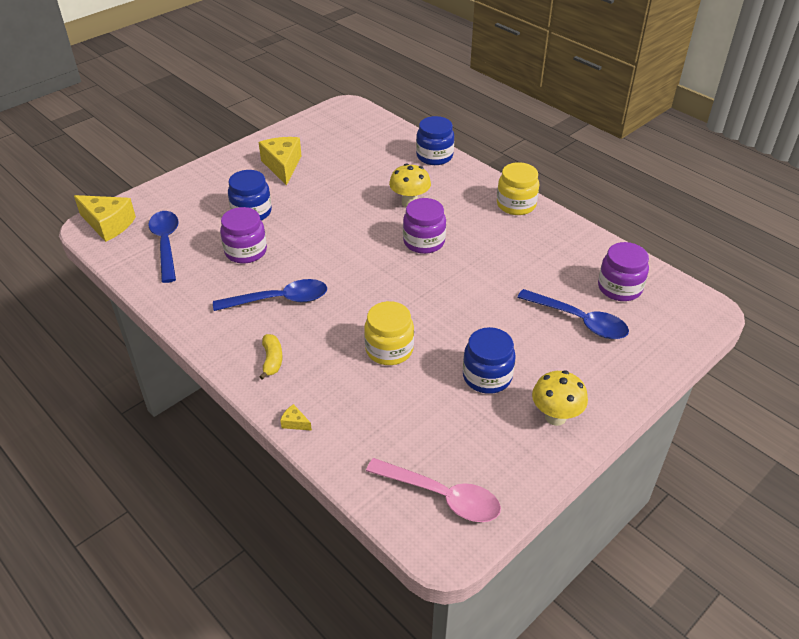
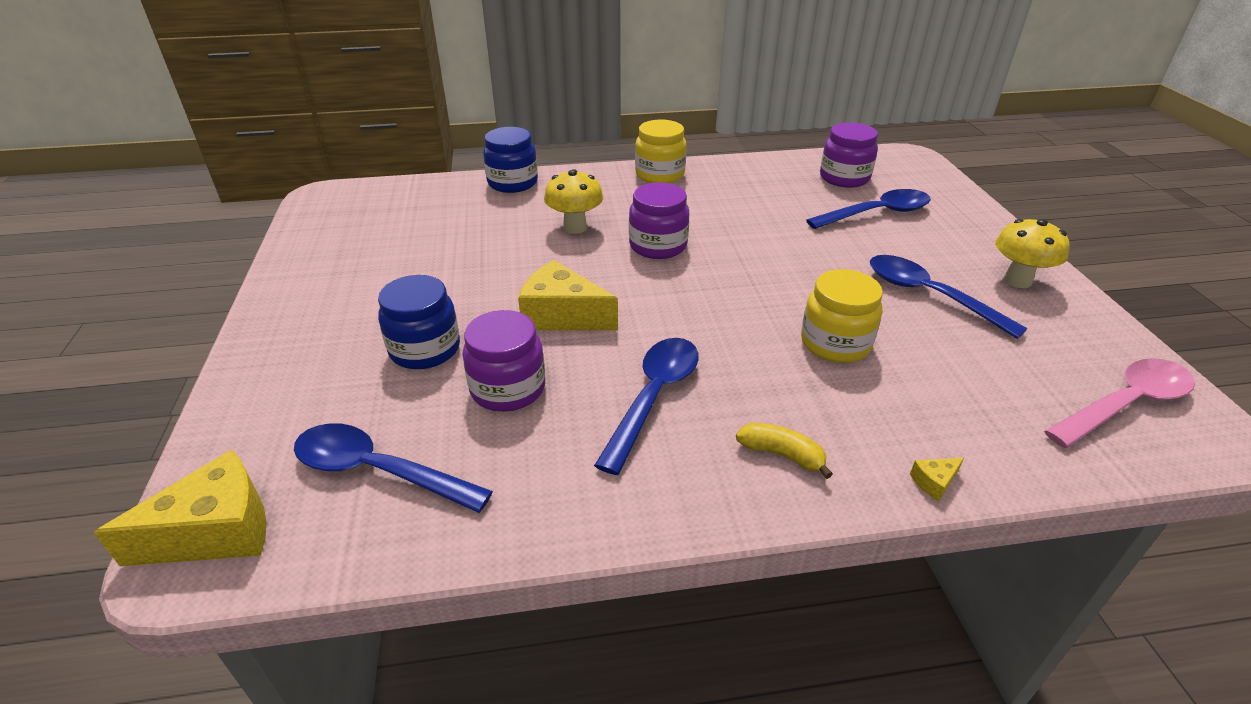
camera: 55 degrees left, 5 degrees down
yellow cheese [259,137,302,186] -> yellow cheese moved to [518,260,618,330]
blue jar [463,327,516,394] -> blue spoon [870,255,1027,339]

